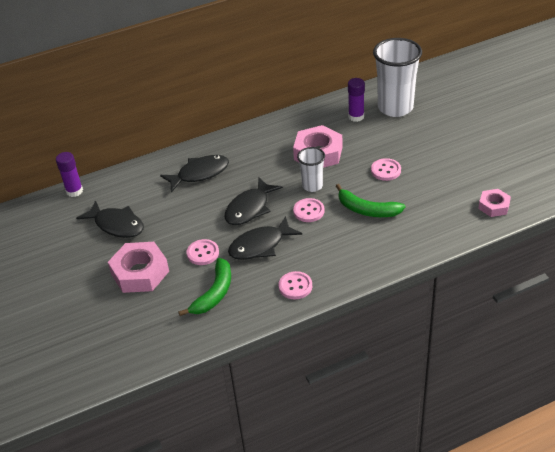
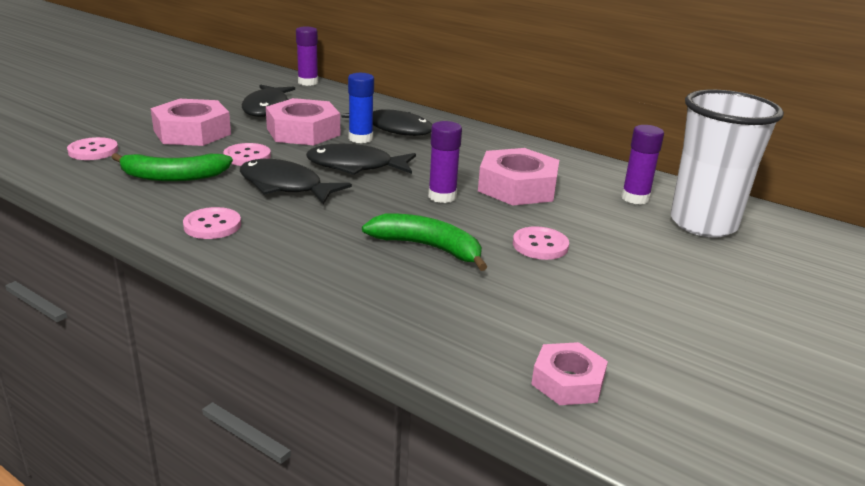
camera: 55 degrees right, 15 degrees down
pink button [293,198,324,222] -> pink button moved to [67,137,118,160]
white cup [297,147,325,192] -> purple glue stick [428,121,462,203]
green banana [336,184,406,217] -> green banana turned 120 degrees clockwise [362,214,487,271]
none -> pink nut [266,98,340,145]
none -> blue glue stick [348,73,374,143]

